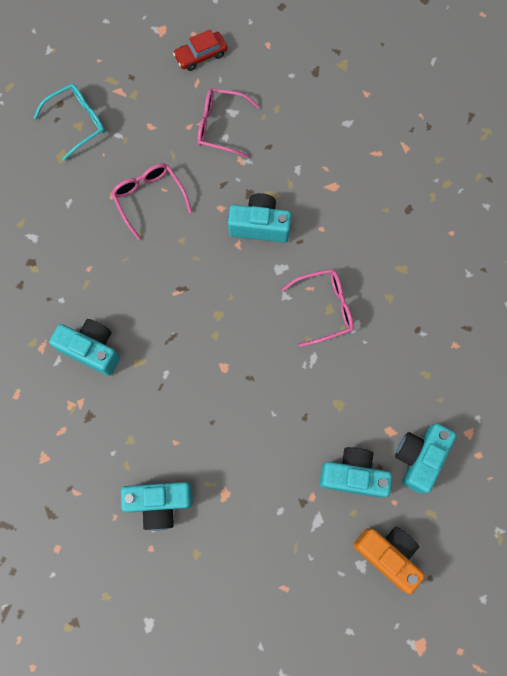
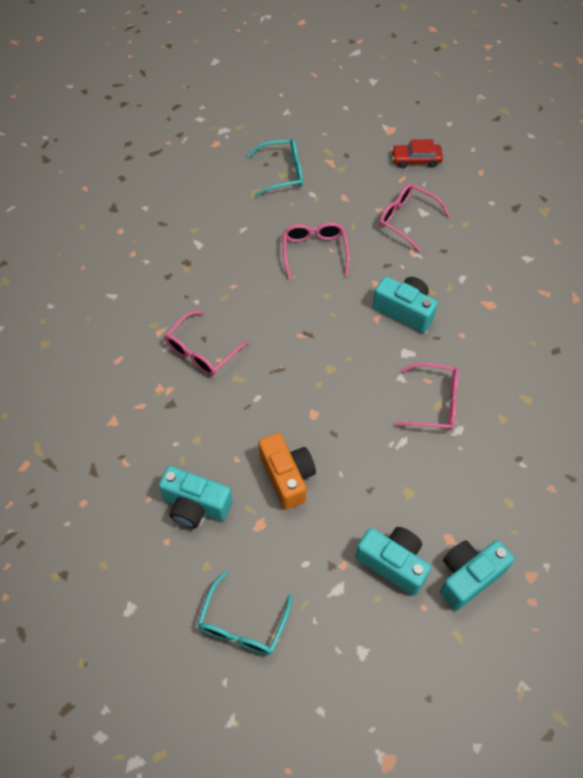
camera: 25 degrees right, 15 degrees down
turquoise camera [49,319,120,376] -> pink glasses [165,311,249,376]
orange camera [353,526,425,594] -> orange camera moved to [258,433,316,510]
none -> turquoise glasses [197,572,292,655]

